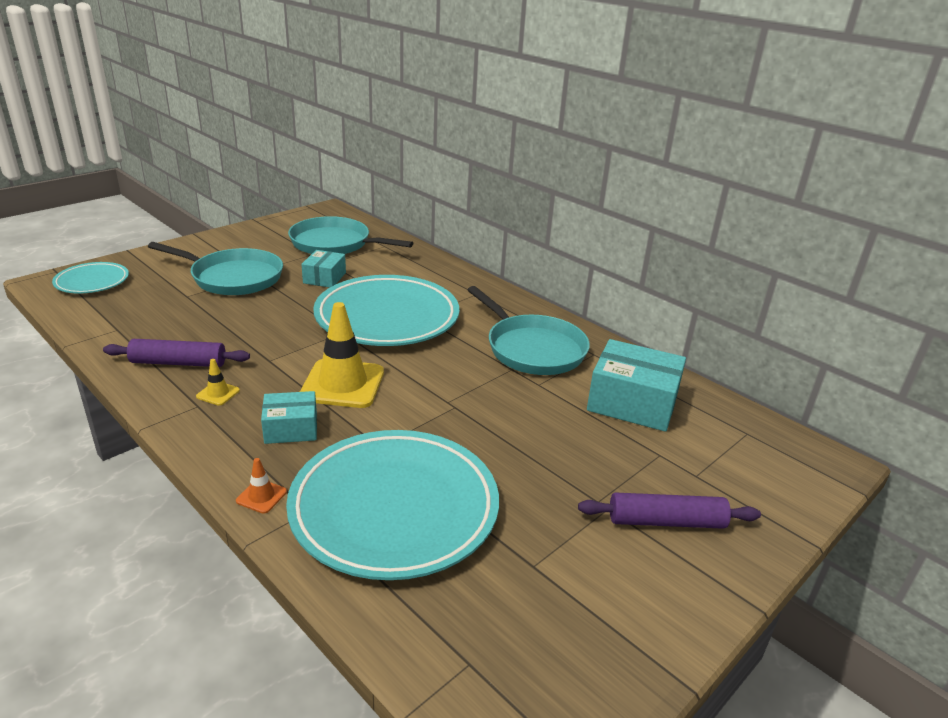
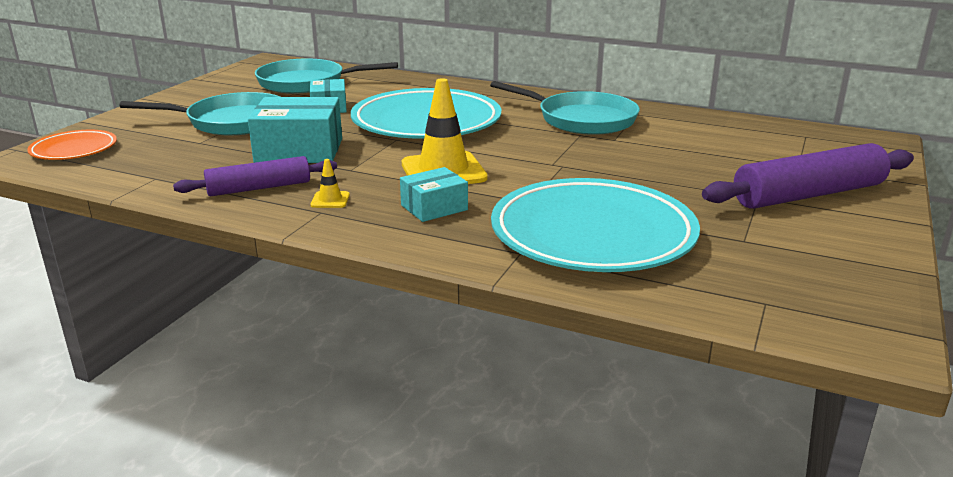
camera: 20 degrees left, 5 degrees down
turquoise plate [52,262,129,293] -> orange plate [27,130,117,160]
orange traffic cone [236,458,287,514] -> none
purple rolling pin [578,492,761,529] -> purple rolling pin [702,143,914,209], size x1.58
turquoise box [587,339,686,432] -> turquoise box moved to [248,97,342,163]

